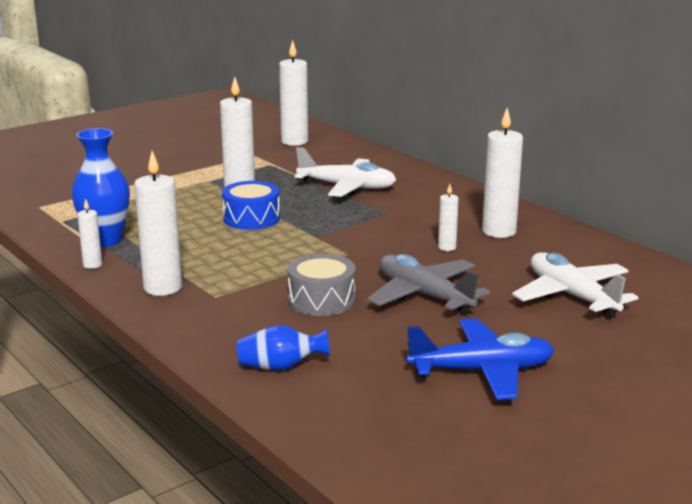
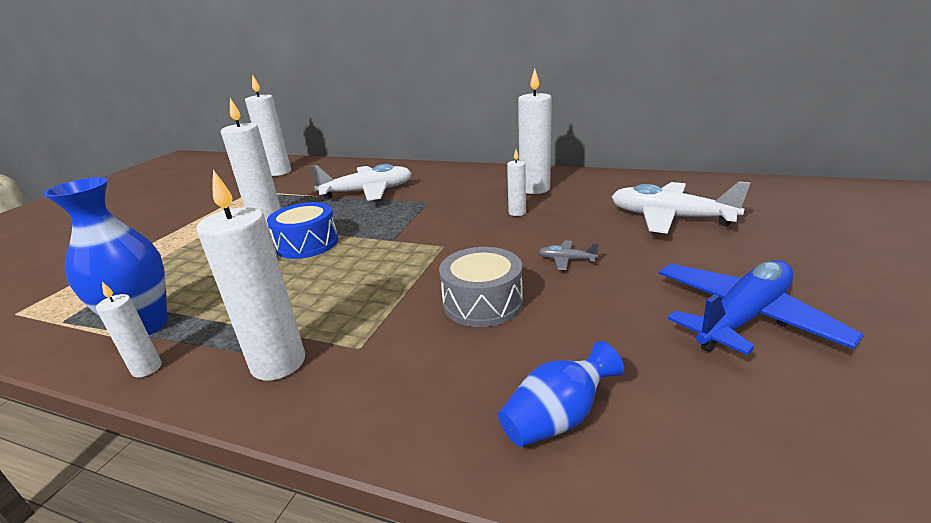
camera: 30 degrees left, 5 degrees up
grey plane [367,254,490,315] -> grey plane [538,240,599,271], size x0.42

